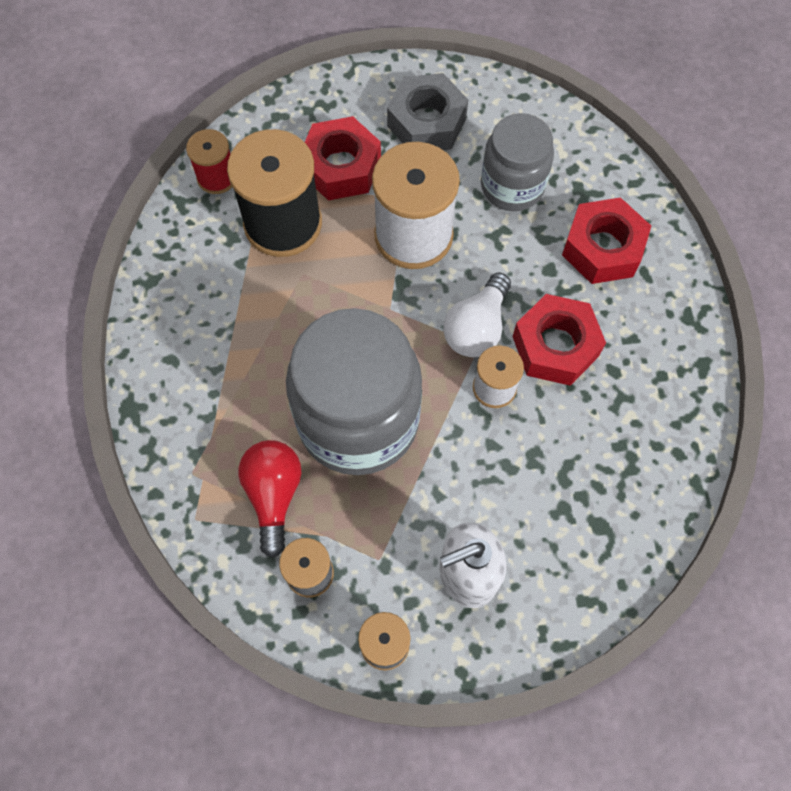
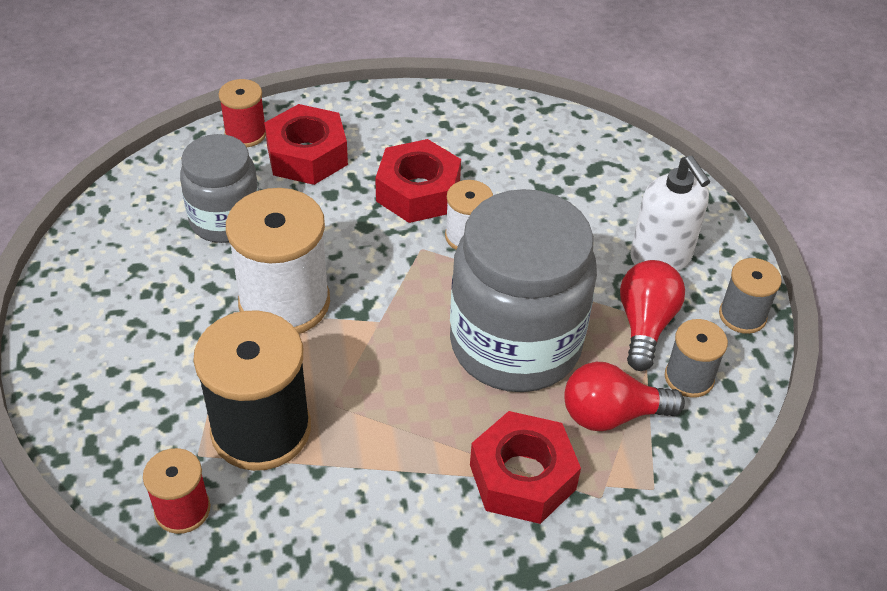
camera: 95 degrees left, 20 degrees down
red nut [305,116,381,201] -> red nut moved to [470,411,581,524]
grey nut [387,73,468,150] -> none
white light bulb [443,272,511,357] -> none
none -> red spool [218,79,266,147]
none -> red light bulb [620,260,685,371]

